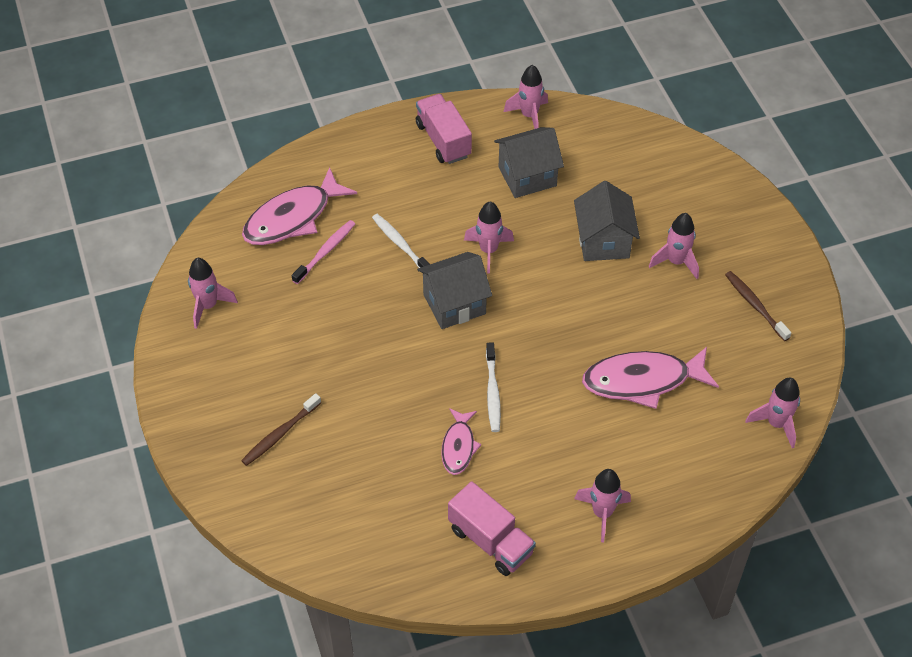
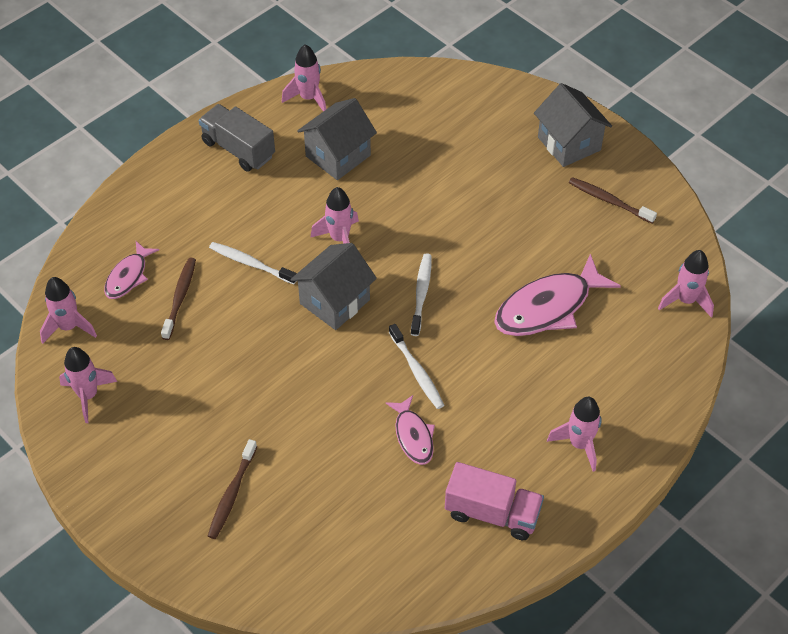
camera: 25 degrees left, 0 degrees up
pink fish [242,167,357,245] -> pink fish [104,241,159,299], size x0.56
pink toothbrush [292,220,355,284] -> brown toothbrush [161,257,196,340]
pink truck [416,94,472,164] -> grey truck [199,104,275,172]
grey house [574,181,640,261] -> grey house moved to [534,83,612,167]
pink rocket [649,213,699,279] -> pink rocket moved to [40,277,97,344]
none -> white toothbrush [411,253,432,336]

